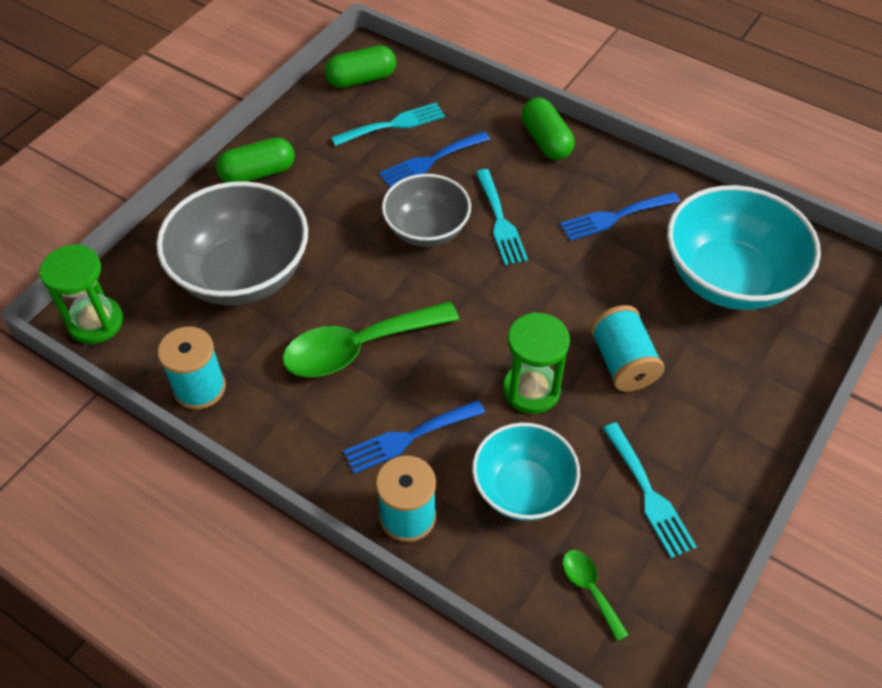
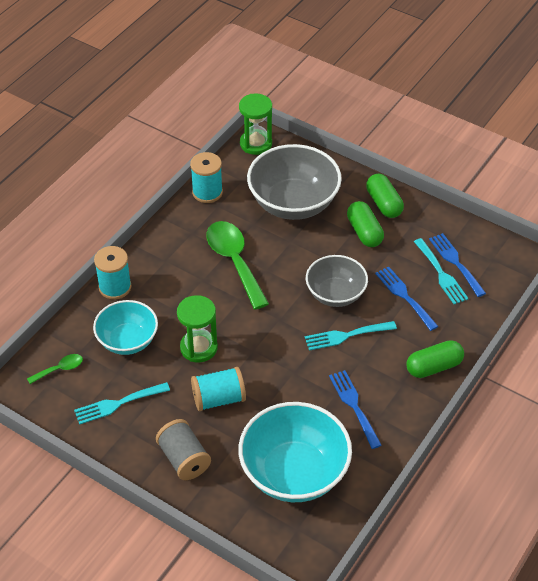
camera: 90 degrees right, 5 degrees down
green capsule [325,45,396,88] -> green capsule moved to [347,201,384,247]
blue fork [343,400,485,474] -> blue fork moved to [429,233,486,297]
none -> grey spool [156,419,211,480]

